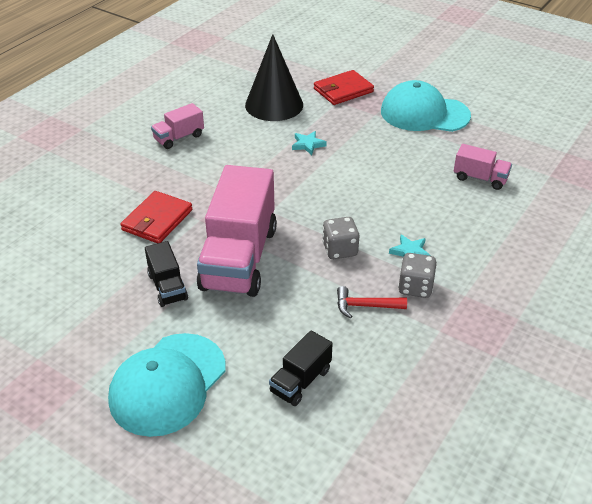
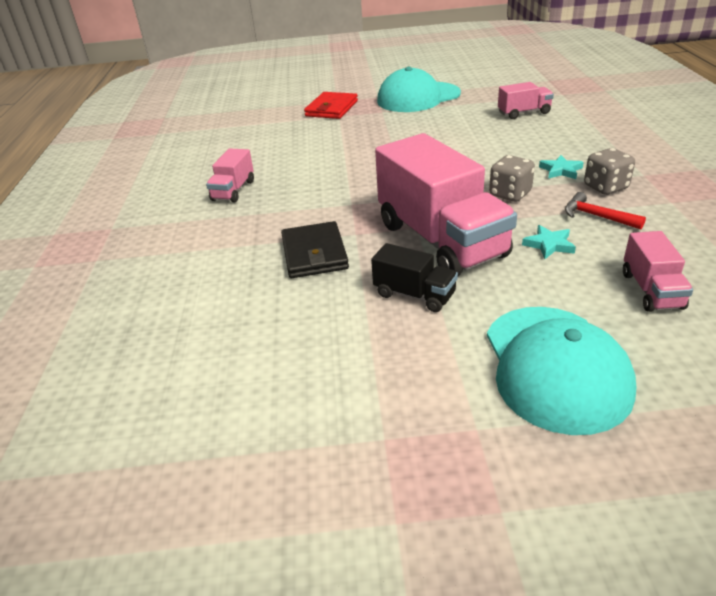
camera: 35 degrees left, 5 degrees down
red wallet [120,191,192,243] -> black wallet [281,221,349,278]
black cone [245,34,303,121] -> none
black truck [269,330,333,406] -> pink truck [623,231,693,312]
turquoise star [292,131,327,155] -> turquoise star moved to [522,225,576,259]
red hammer [337,286,407,318] -> red hammer turned 75 degrees clockwise [565,192,646,229]

